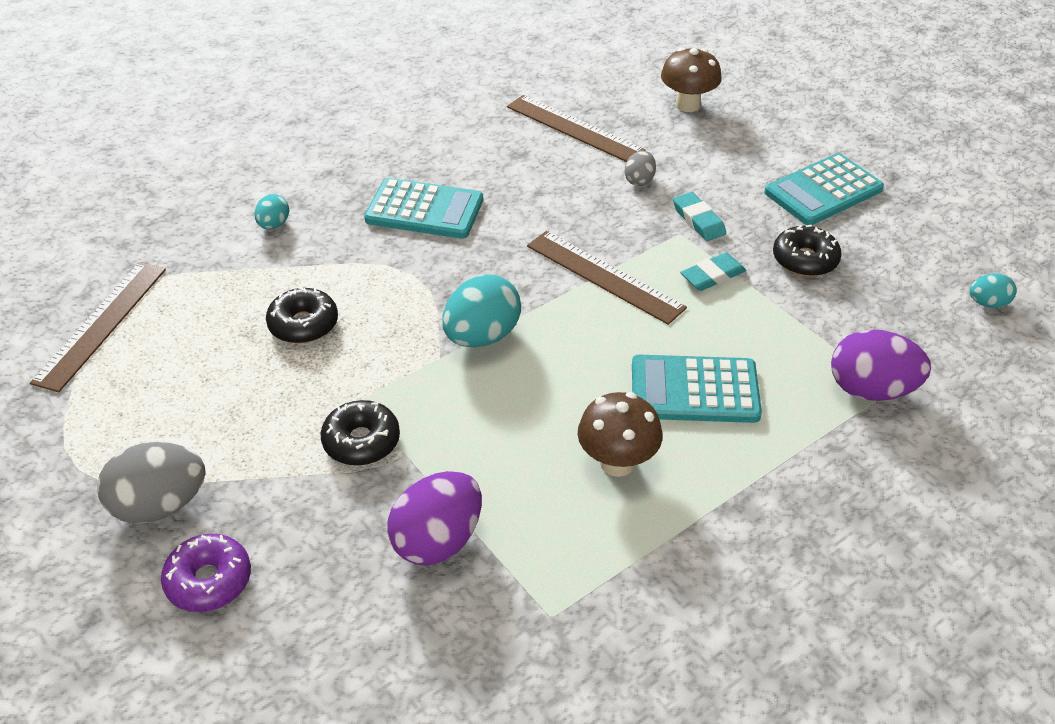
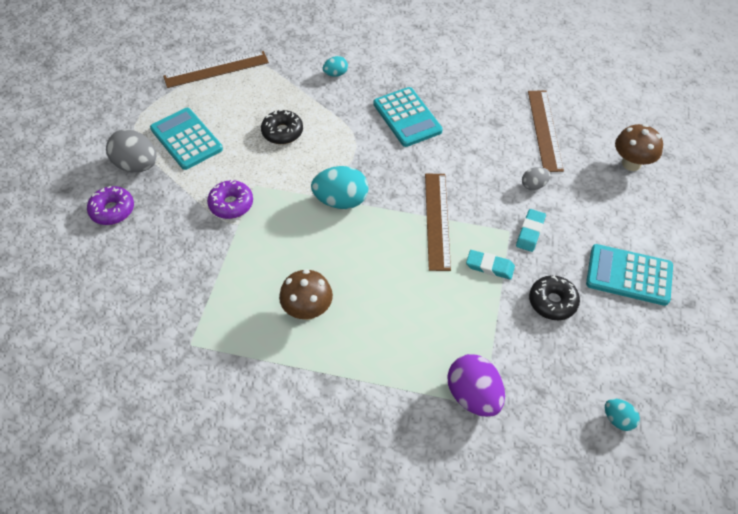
camera: 50 degrees right, 10 degrees up
black donut [321,400,400,466] -> purple donut [207,180,253,219]
purple egg [387,471,482,565] -> none
turquoise calculator [632,355,762,423] -> turquoise calculator moved to [150,108,223,170]

